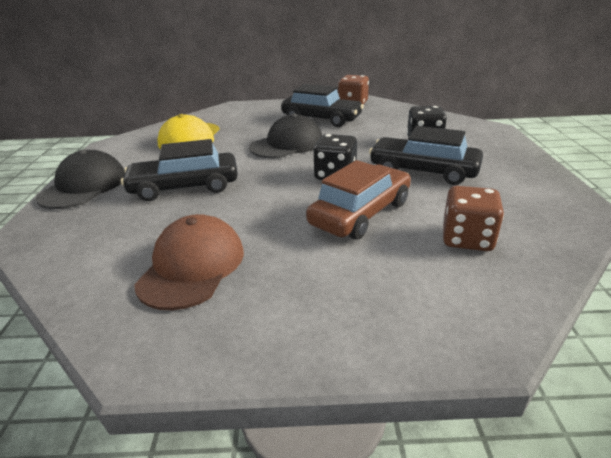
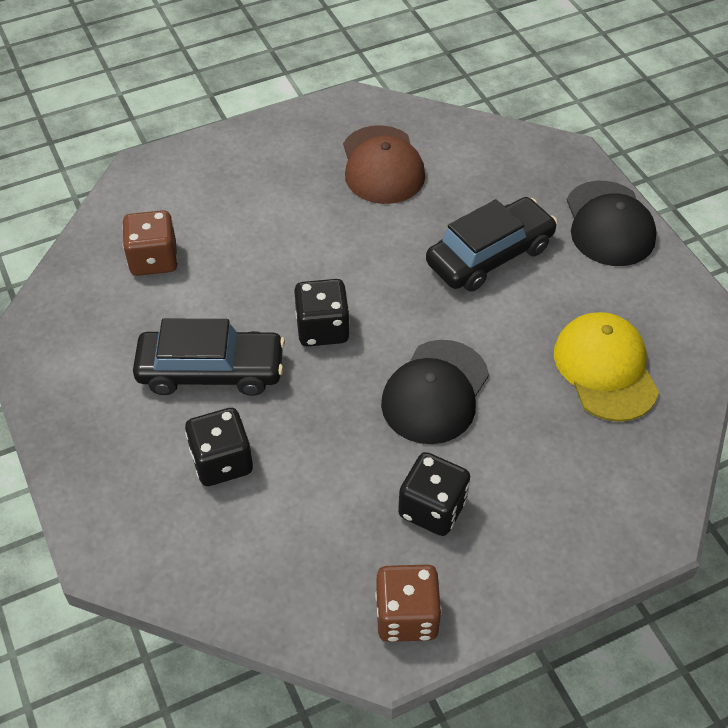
camera: 155 degrees right, 20 degrees up
black car [281,84,364,127] -> black dice [398,452,470,536]
brown car [306,160,411,240] -> none

